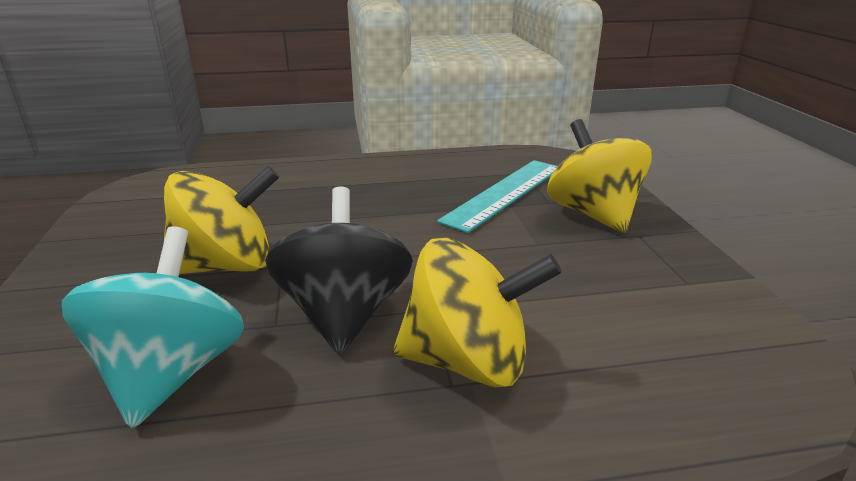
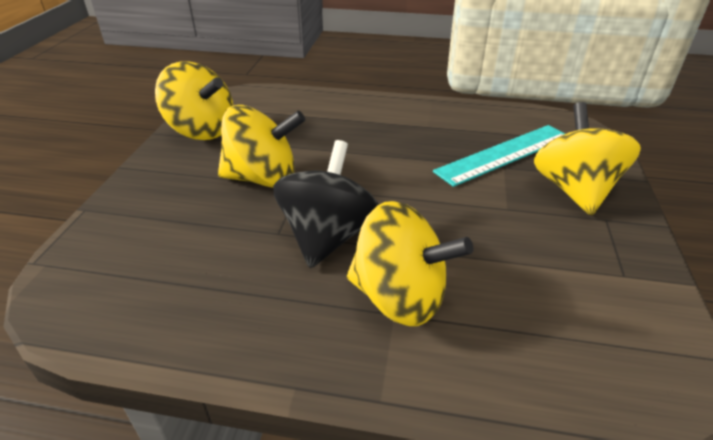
camera: 20 degrees right, 10 degrees up
turquoise spinning top [62,226,244,428] -> none
none -> yellow spinning top [155,61,233,140]

